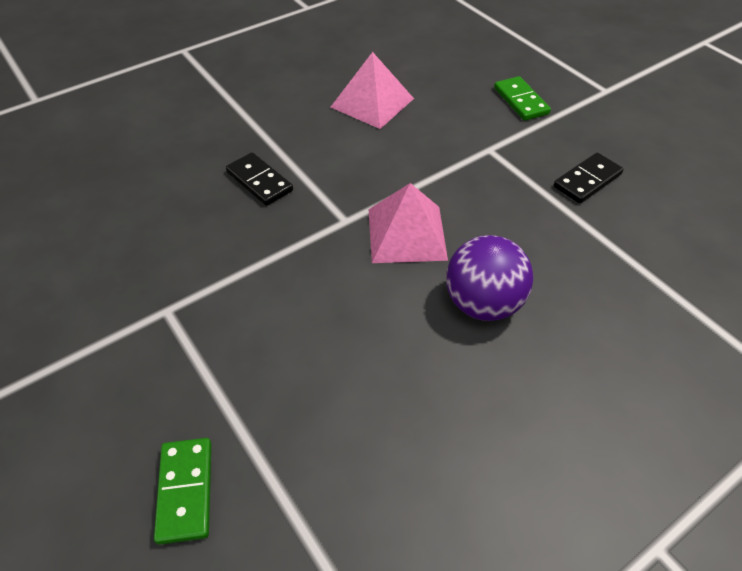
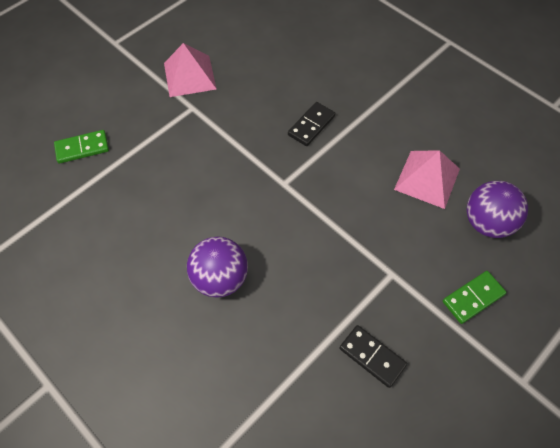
camera: 80 degrees right, 10 degrees up
pink pyramid [368,183,448,263] -> pink pyramid moved to [164,43,217,97]
none -> purple ball [467,181,528,238]

